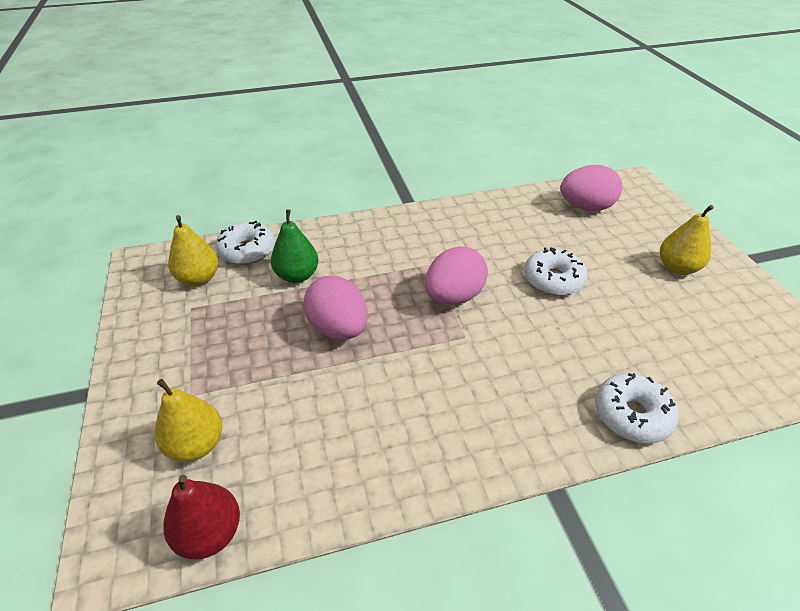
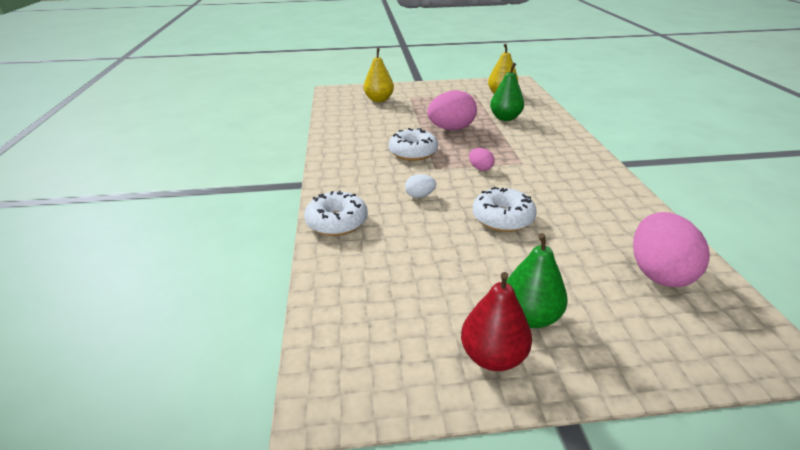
camera: 100 degrees right, 10 degrees down
red pear [163,475,240,559] -> red pear moved to [461,272,532,371]
white donut [215,221,275,265] -> white donut moved to [389,128,438,161]
pink egg [425,246,488,305] -> pink egg [469,148,494,171], size x0.47
yellow pear [660,205,714,275] -> green pear [506,233,568,328]
none -> white egg [405,174,436,198]

